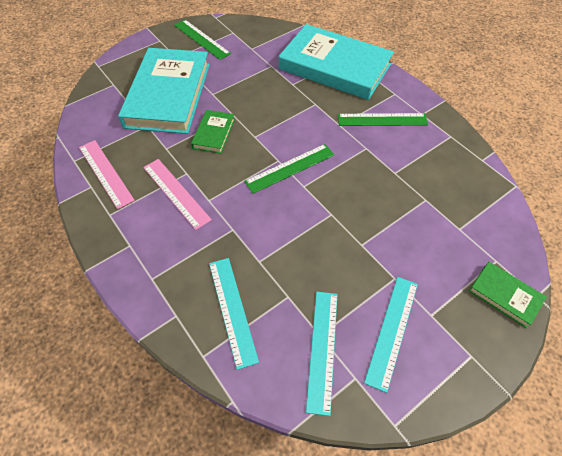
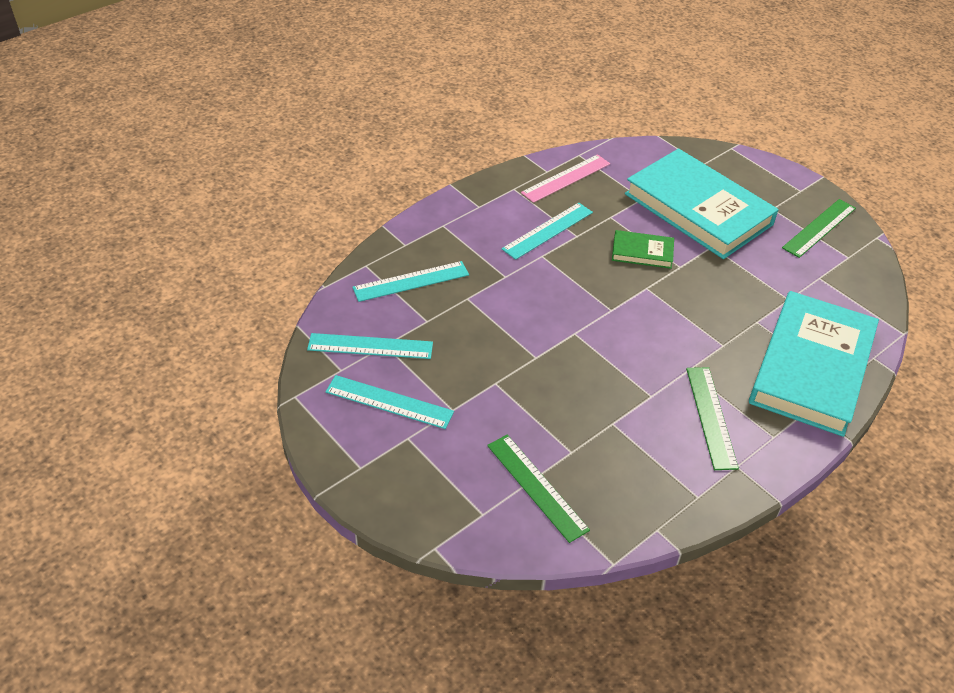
camera: 85 degrees right, 10 degrees down
turquoise book [118,48,210,134] -> turquoise book turned 45 degrees clockwise [625,149,779,259]
pink ruler [143,159,212,230] -> turquoise ruler [502,203,593,260]
green ruler [244,144,335,194] -> green ruler moved to [487,435,590,543]
green book [469,262,546,328] -> none

